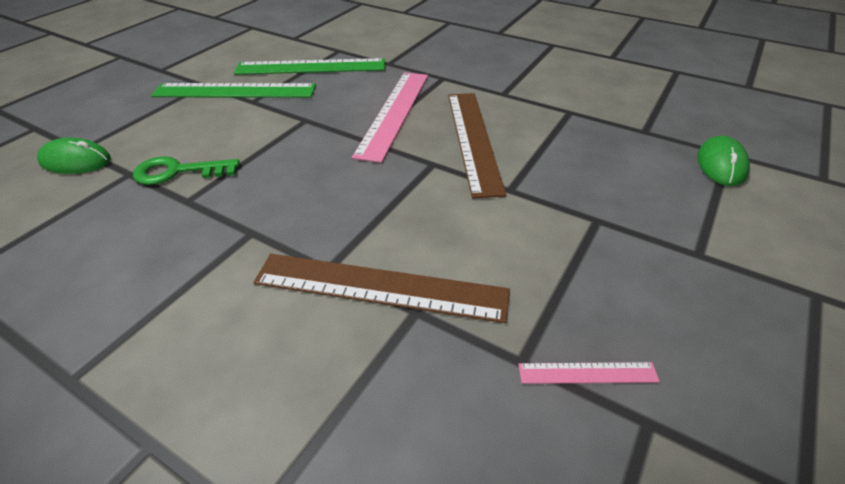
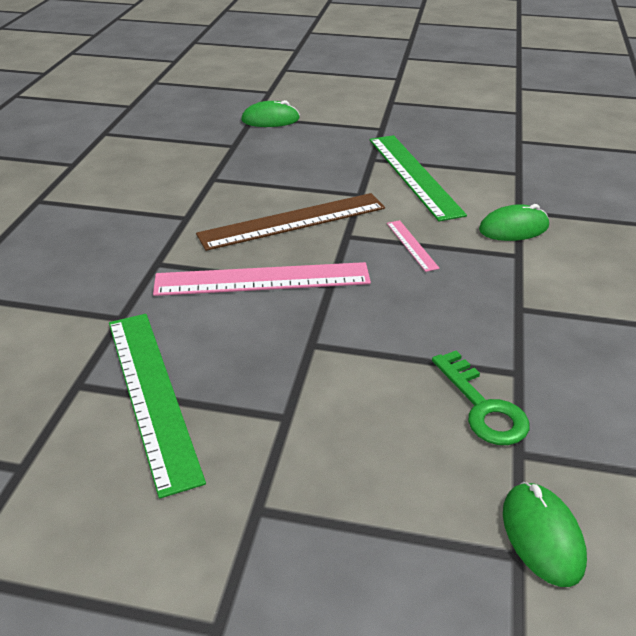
camera: 110 degrees left, 5 degrees down
green ruler [151,83,316,98] -> green ruler moved to [370,135,467,221]
brown ruler [254,254,510,323] -> green mouse [479,204,549,241]
pink ruler [518,362,660,384] -> pink ruler moved to [387,220,440,272]

